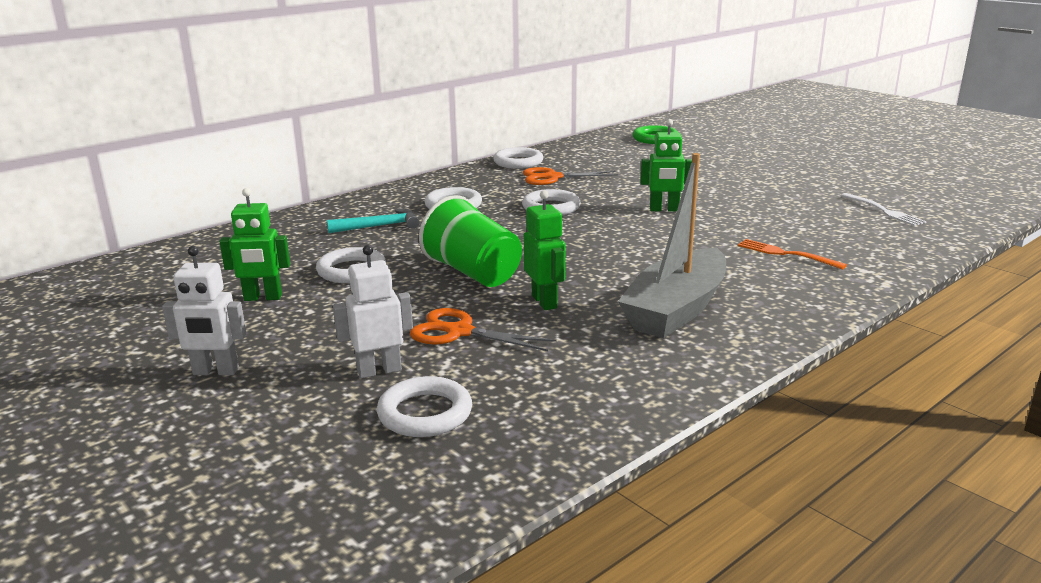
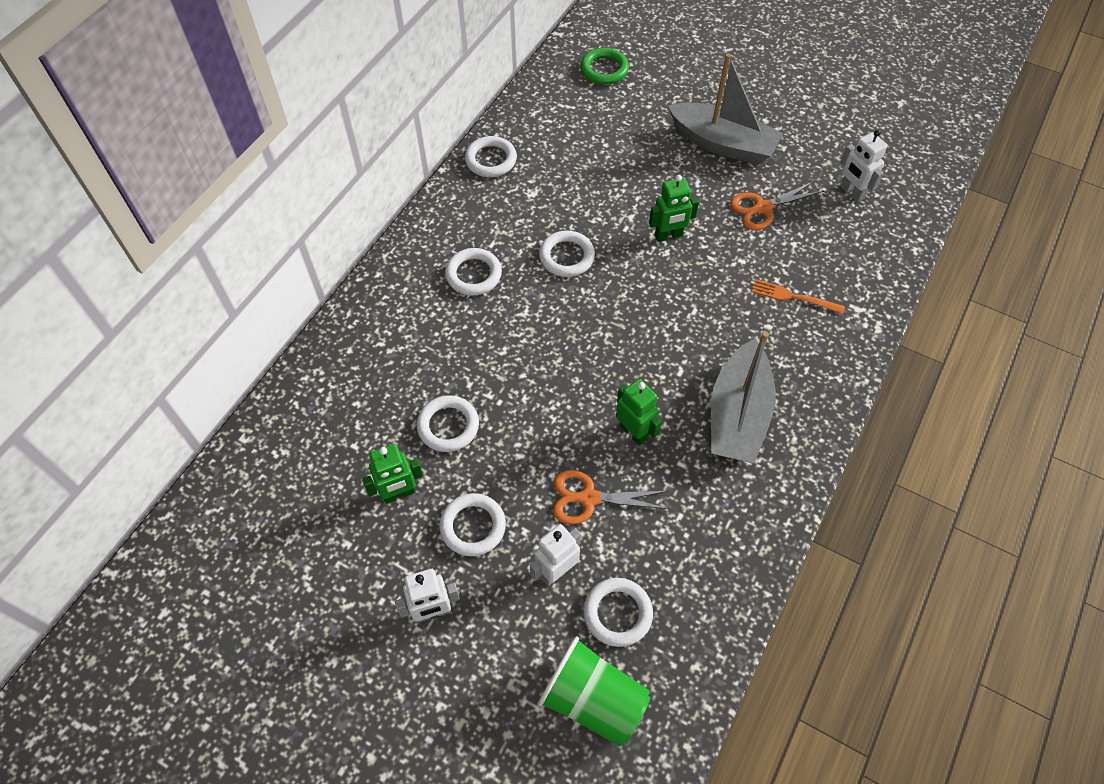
camera: 20 degrees left, 35 degrees up
turquoise hammer [327,208,419,233] -> none
green cup [419,195,522,287] -> green cup moved to [538,636,651,746]
orange scissors [523,167,619,185] -> orange scissors moved to [730,181,824,230]
white fork [841,193,927,226] -> white robot [840,130,888,202]
none -> white ring [440,493,506,556]
none -> grey boat [668,53,784,165]

